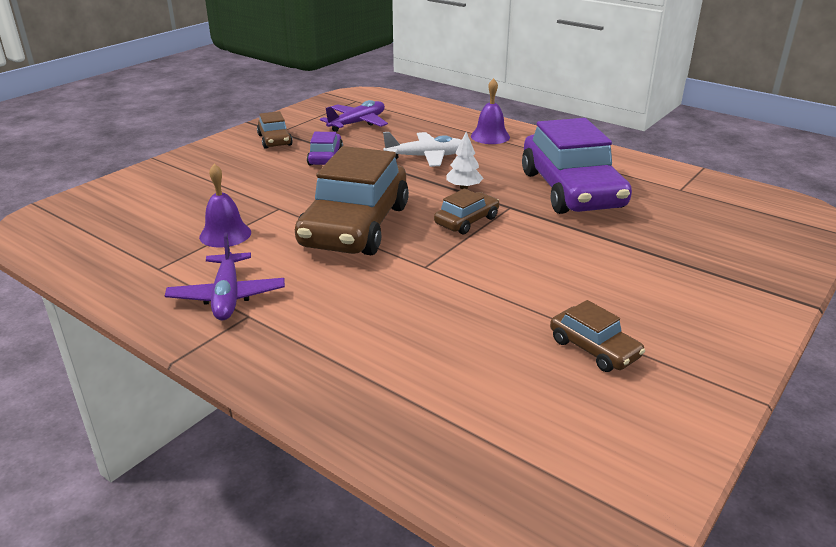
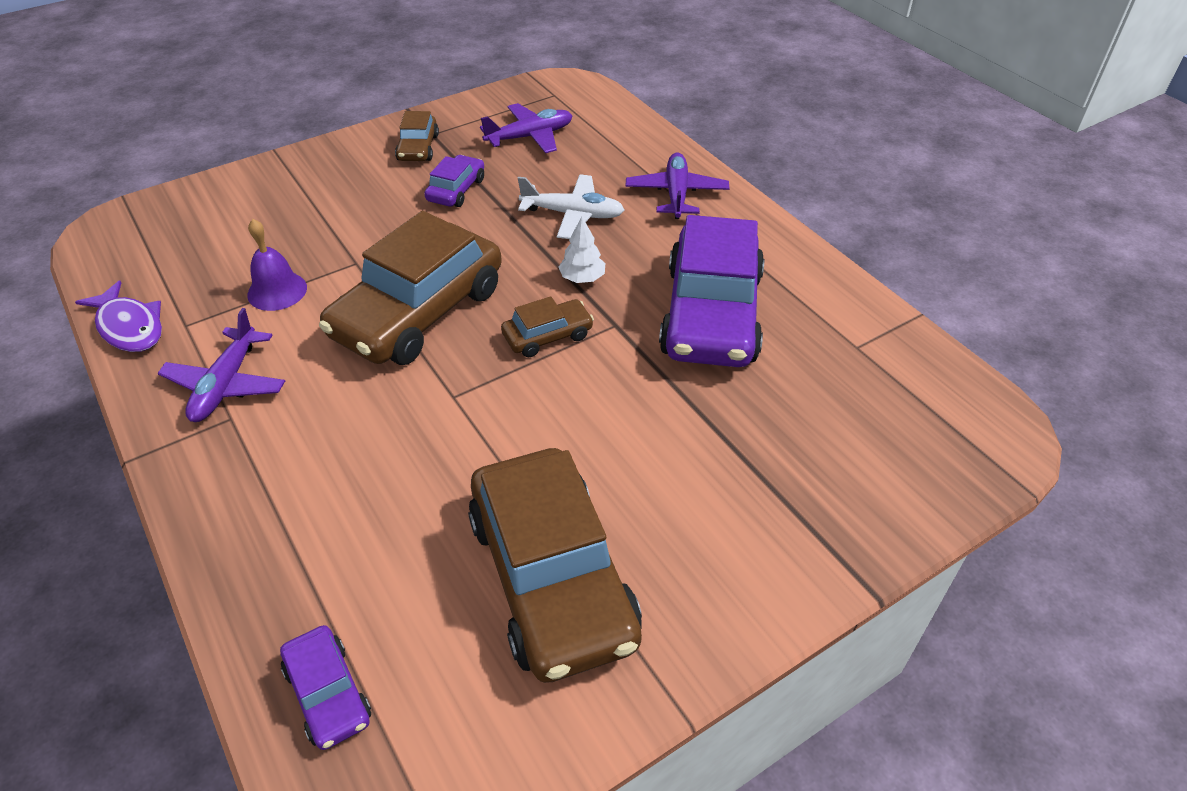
camera: 20 degrees right, 15 degrees up
purple bell [471,78,510,144] -> purple plane [626,152,730,219]
brown car [550,300,645,372] -> brown car [468,448,642,683], size x2.18
none -> purple fish [75,281,162,352]
none -> purple car [280,625,371,750]

